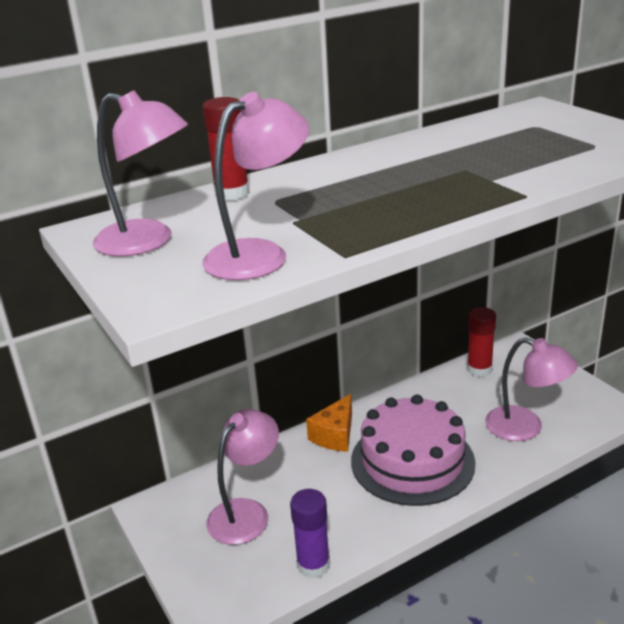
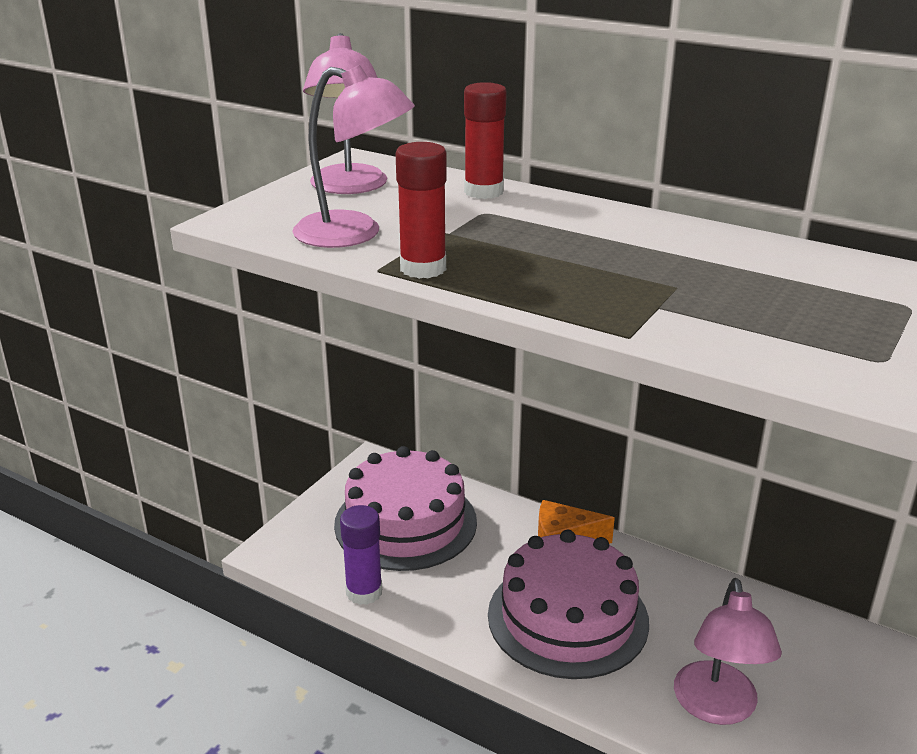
camera: 60 degrees right, 0 degrees up
pink lamp [206,409,279,545] -> pink cake [334,446,477,571]
red glue stick [467,307,496,377] -> red glue stick moved to [396,142,447,279]

